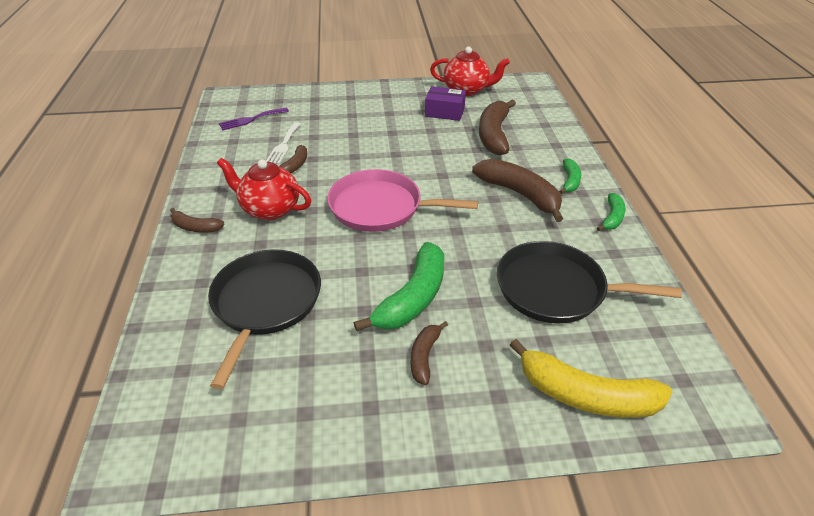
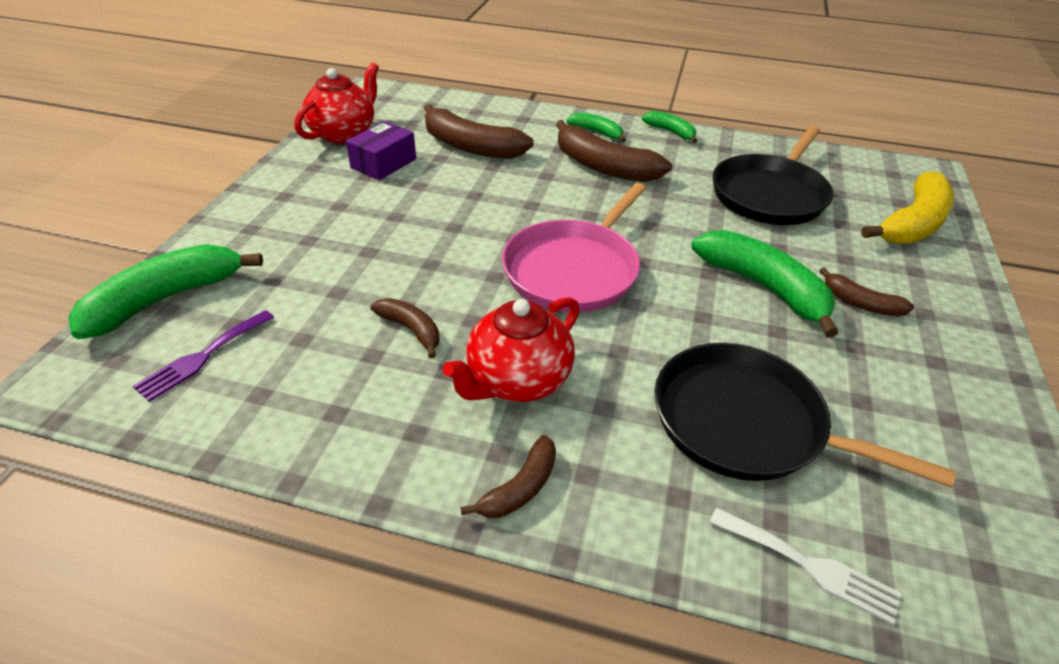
camera: 70 degrees left, 0 degrees up
purple fork [219,108,289,130] -> purple fork turned 45 degrees clockwise [133,310,274,402]
white fork [266,122,300,164] -> white fork moved to [709,507,901,625]
brown banana [472,159,563,222] -> brown banana turned 120 degrees counterclockwise [556,120,672,182]
none -> green banana [68,244,263,339]

